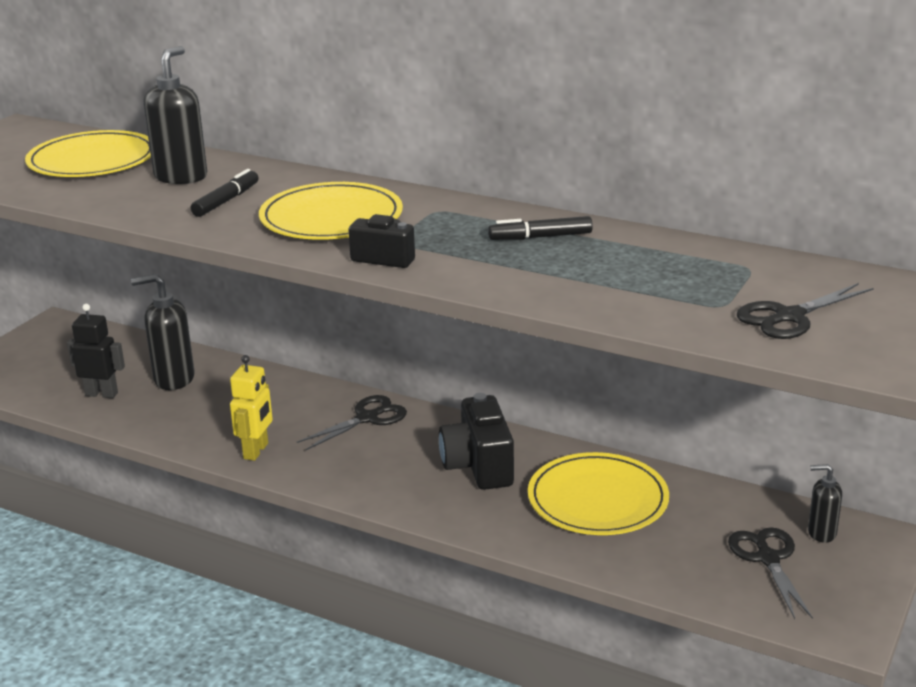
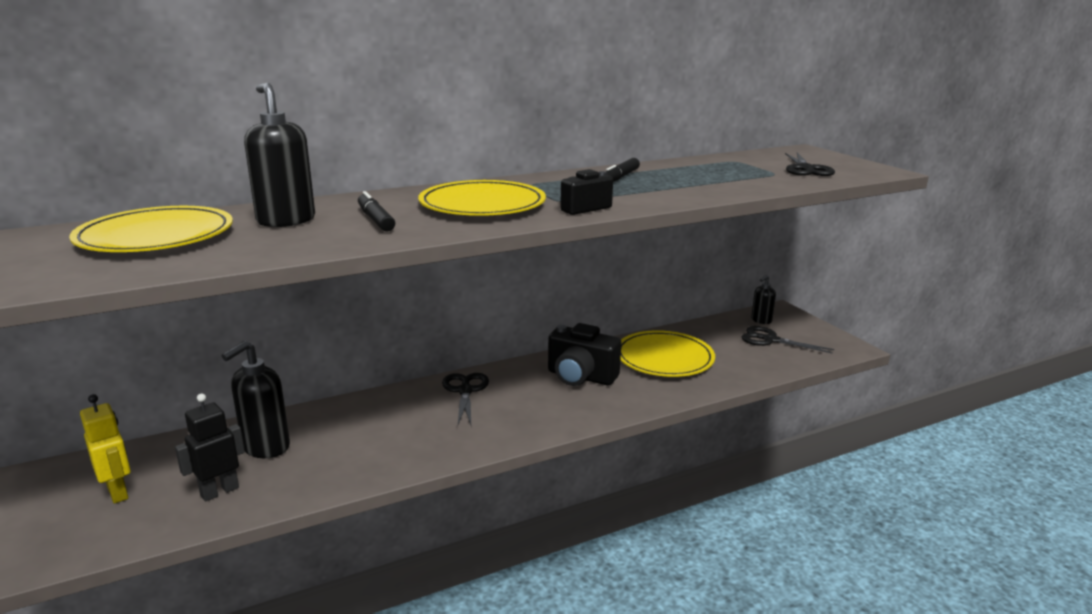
camera: 55 degrees left, 5 degrees down
yellow robot [230,355,273,461] -> yellow robot moved to [80,394,131,504]

